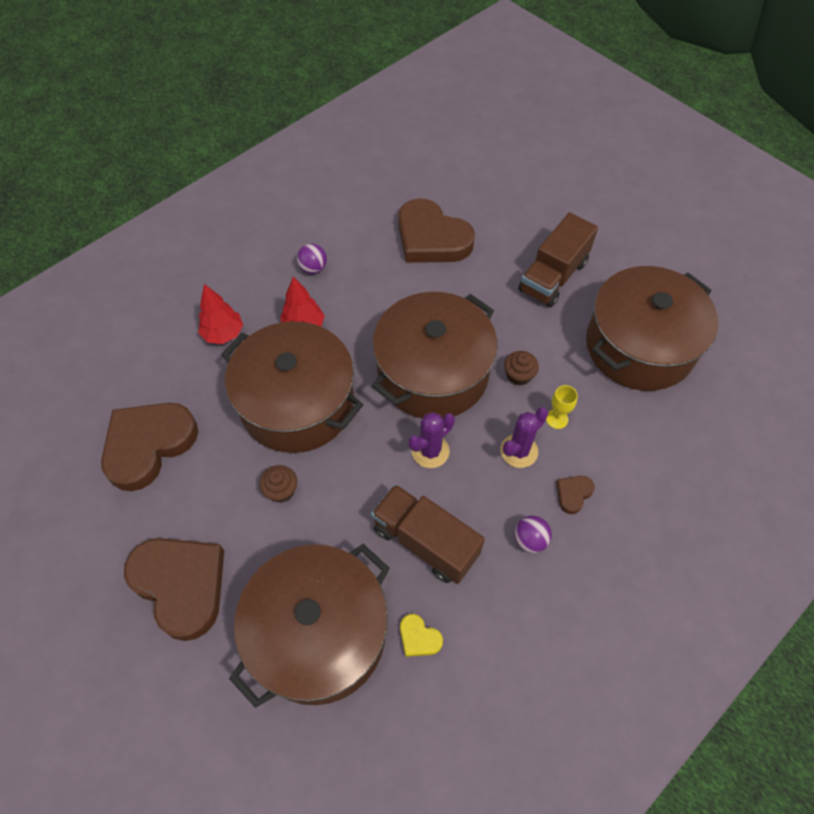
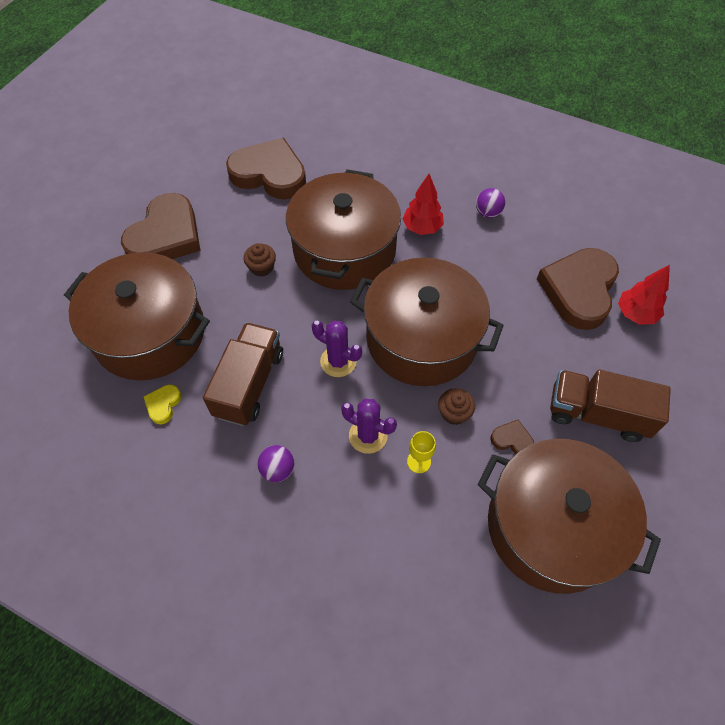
camera: 70 degrees right, 0 degrees up
red tree [198,284,243,344] -> red tree moved to [618,265,670,325]
brown heart [556,476,595,514] -> brown heart moved to [490,420,534,454]

